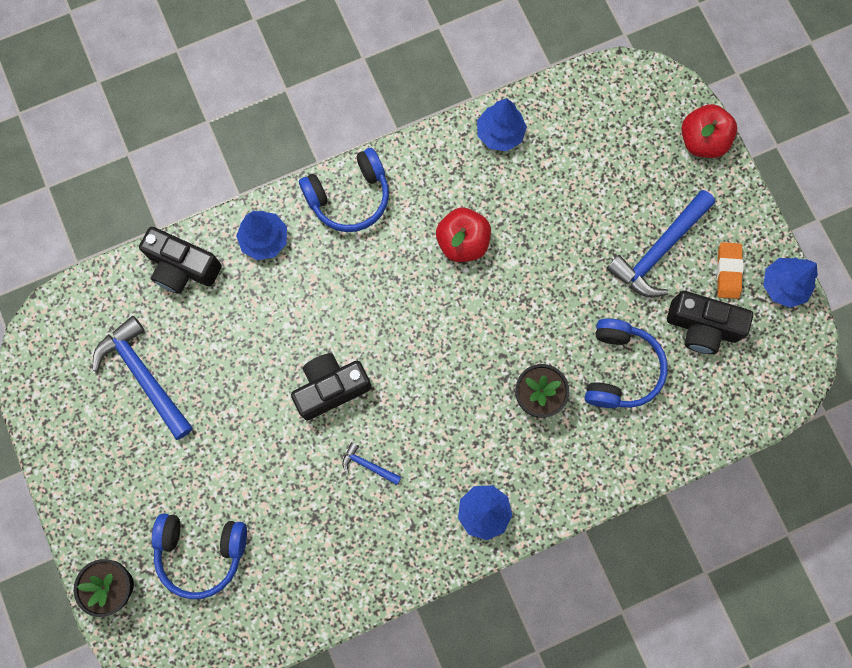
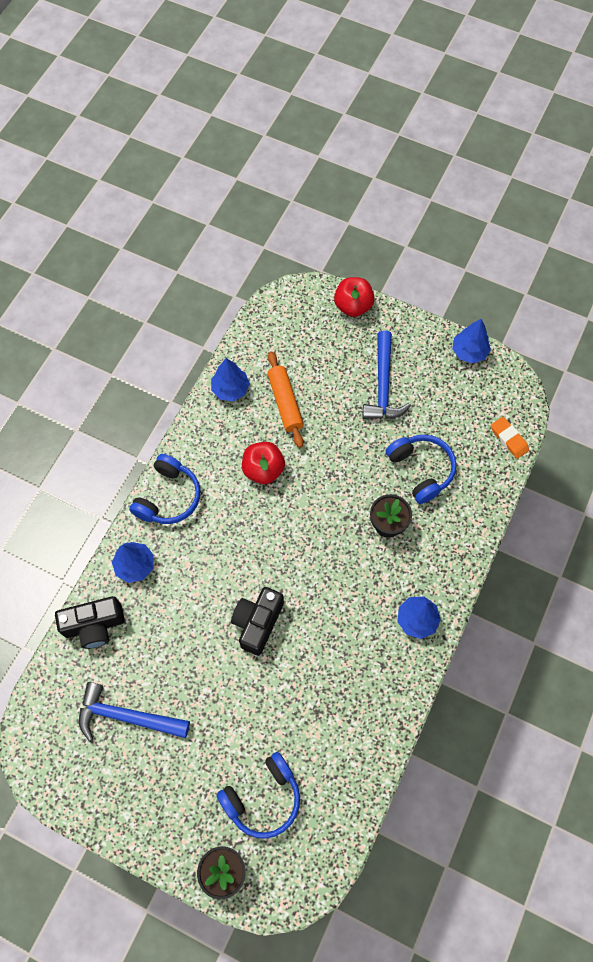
camera: 40 degrees left, 10 degrees down
blue hammer [342,442,401,485] -> none
black camera [667,291,753,354] -> none
orange eraser [717,242,743,299] -> orange eraser moved to [491,417,529,459]
none -> orange rolling pin [267,351,304,448]

